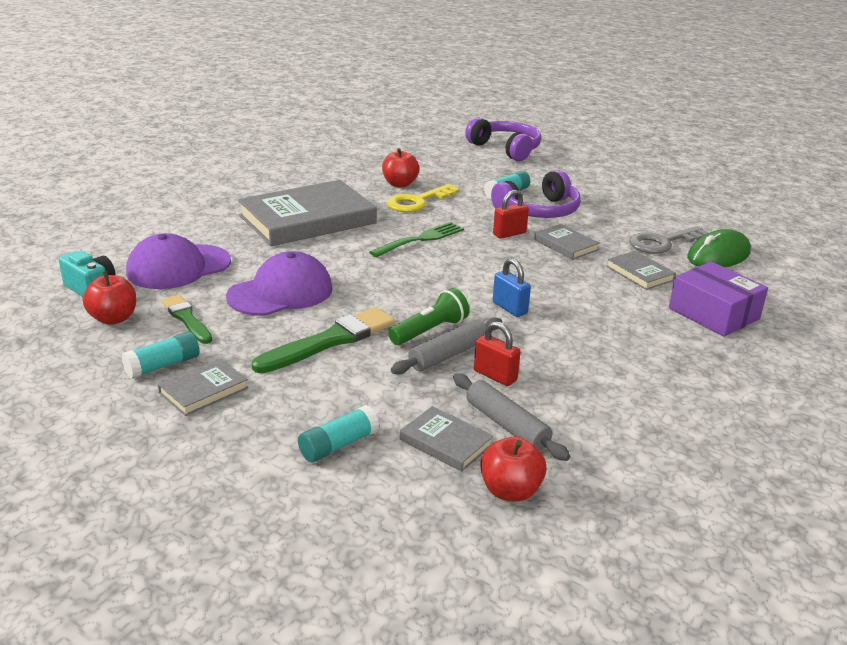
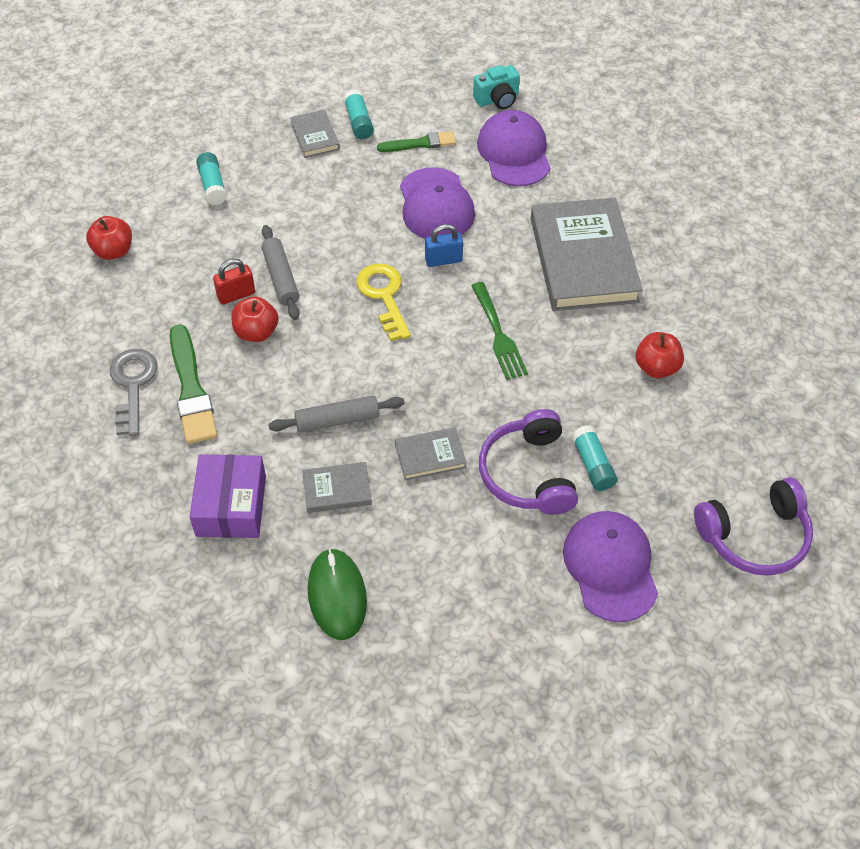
camera: 115 degrees right, 25 degrees up
red apple [83,271,136,325] -> red apple moved to [231,296,279,342]
green brush [252,307,395,373] -> green brush moved to [170,324,218,444]
yellow key [387,184,459,212] -> yellow key moved to [357,263,411,341]
green flashlight [388,288,469,345] -> none
grey book [400,406,494,472] -> none
grey rolling pin [453,373,570,461] -> grey rolling pin moved to [268,396,405,433]
red padlock [493,190,529,239] -> none
blue padlock [493,258,531,317] -> blue padlock moved to [425,224,463,267]
grey key [629,226,709,254] -> grey key moved to [110,349,157,436]
purple box [669,262,768,337] -> purple box turned 75 degrees counterclockwise [190,454,266,538]
none -> purple cap [563,511,658,622]

